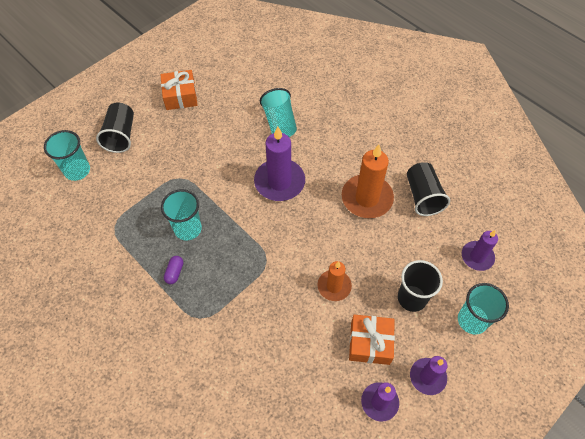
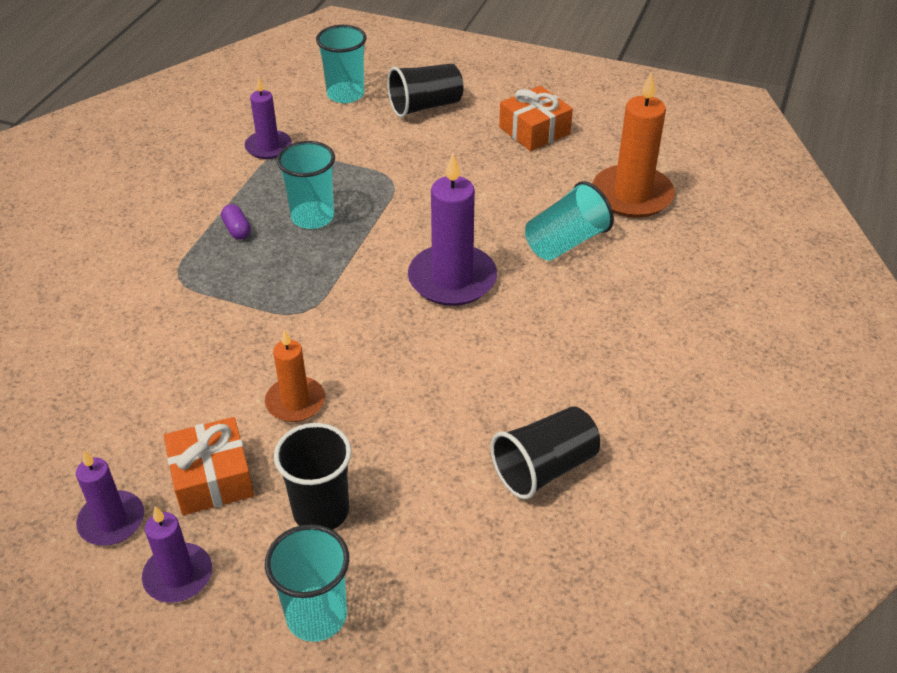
camera: 65 degrees right, 15 degrees down
purple capsule [164,256,183,284] -> purple capsule turned 75 degrees clockwise [221,204,251,240]
orange candle [342,145,394,218] -> orange candle moved to [593,72,675,218]
purple candle [462,230,498,271] -> purple candle moved to [245,77,292,159]

